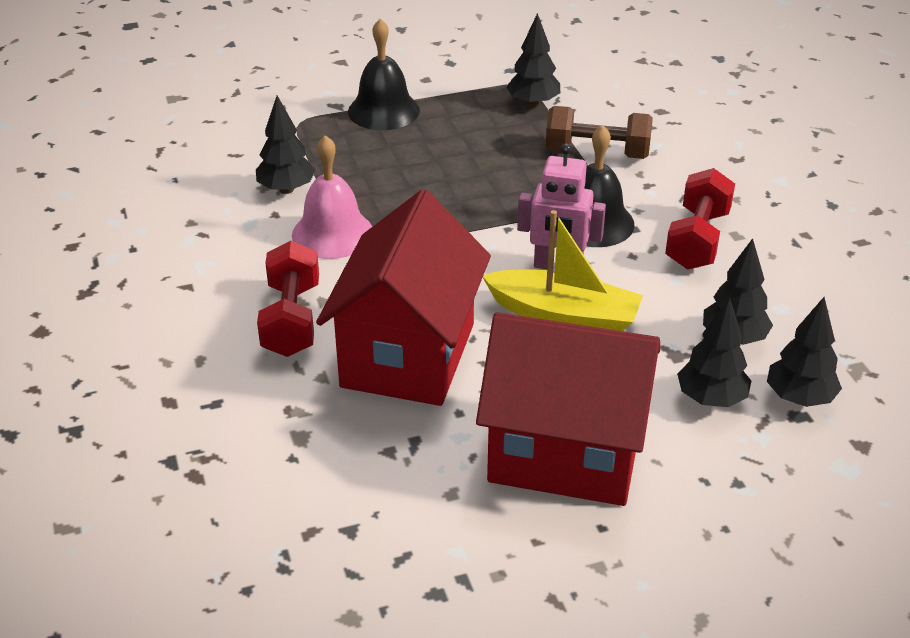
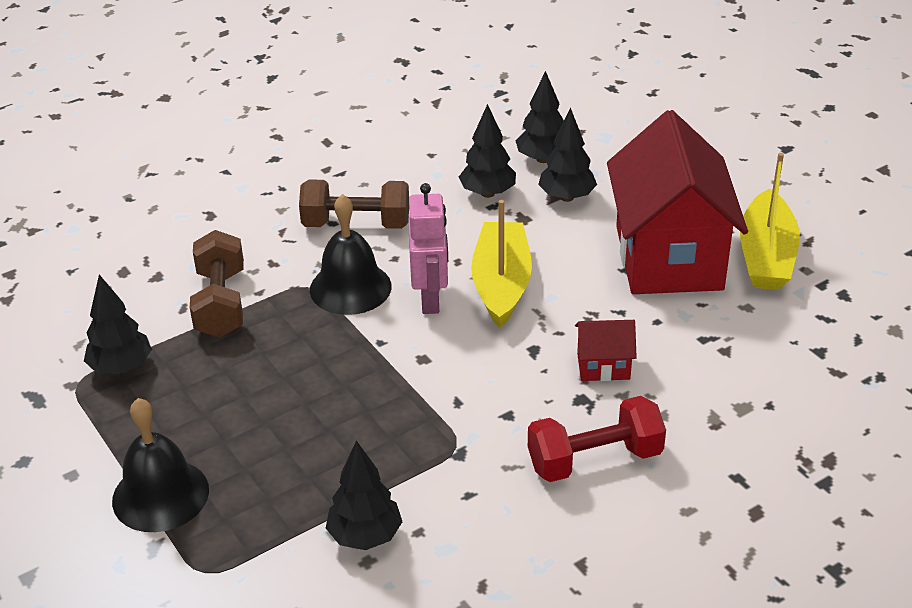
camera: 105 degrees left, 0 degrees up
pink bell [292,135,373,259] -> none
red house [316,190,491,406] -> red house [575,320,637,381], size x0.41
red dumbbell [665,168,735,270] -> brown dumbbell [299,180,409,229]
none -> yellow boat [740,153,800,290]

